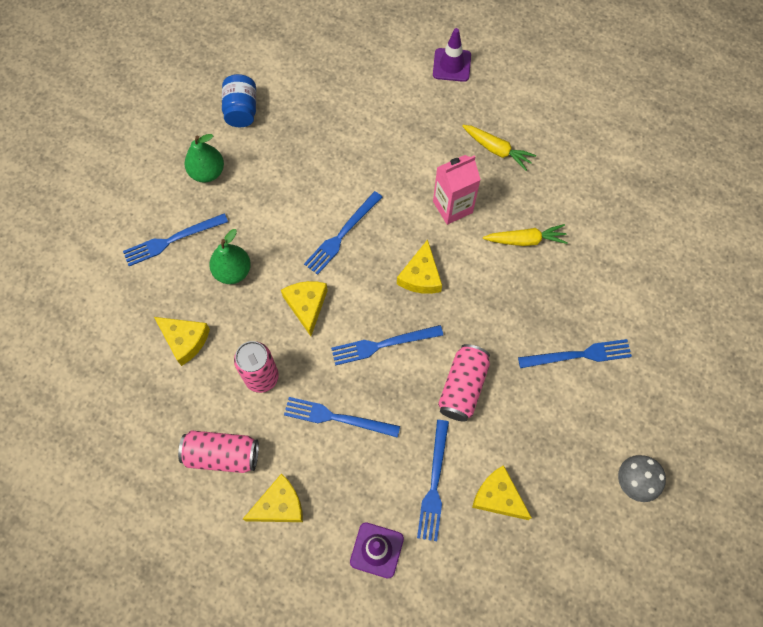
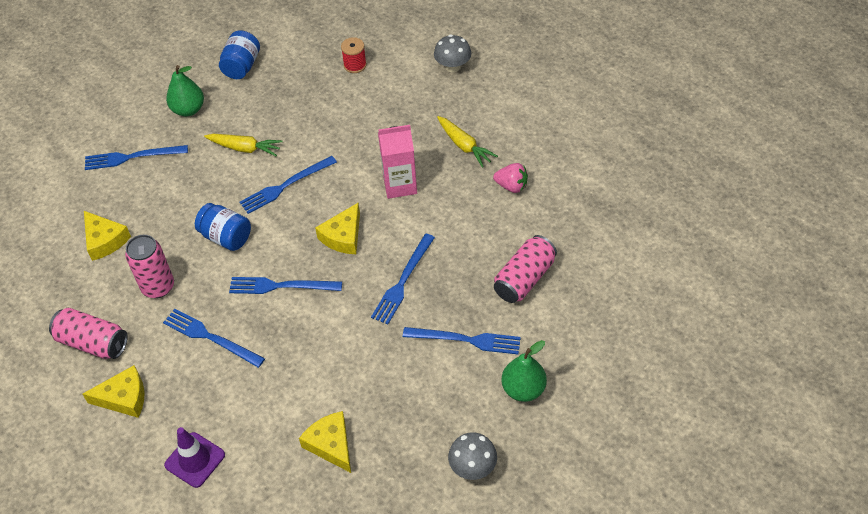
camera: 20 degrees right, 15 degrees down
green pear [209,229,251,284] -> green pear moved to [502,340,547,402]
yellow cheese [281,281,328,336] -> blue jar [195,203,251,251]
blue fork [417,420,449,541] -> blue fork moved to [371,234,435,324]
purple traffic cone [433,28,471,82] -> grey mushroom [434,34,471,72]
pink can [438,344,490,422] -> pink can moved to [494,235,557,303]
yellow carrot [483,224,568,246] -> yellow carrot moved to [204,134,283,157]
none -> red spool [341,37,367,73]
none -> pink strawberry [493,163,528,193]

